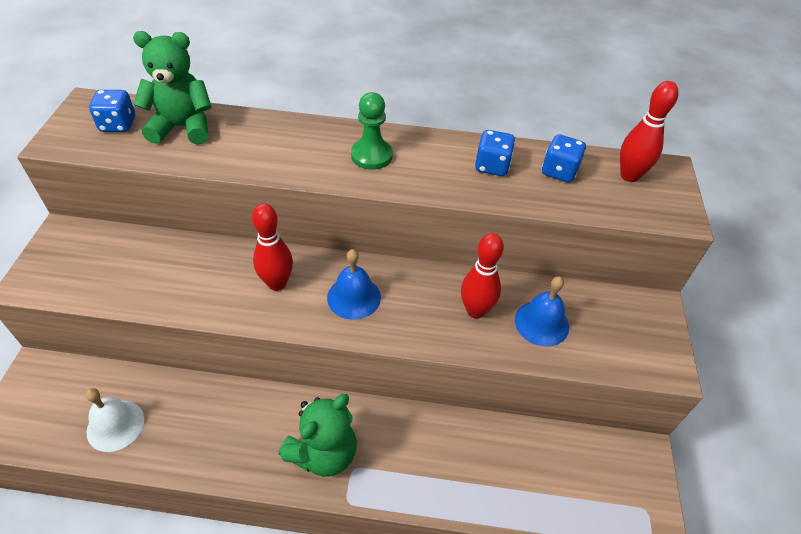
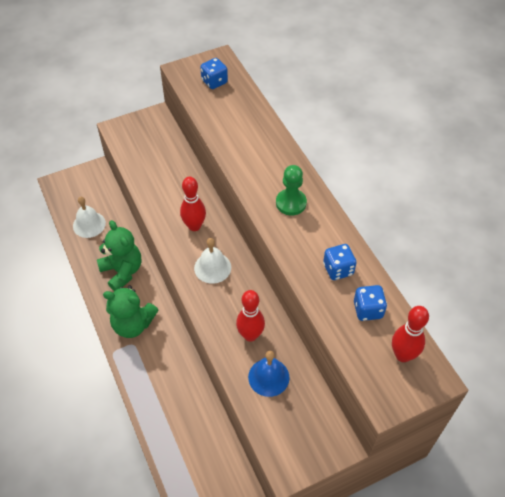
camera: 60 degrees right, 5 degrees up
green teddy bear [133,31,212,145] -> green teddy bear moved to [97,220,141,291]
blue bell [327,249,381,320] -> white bell [194,238,231,284]

